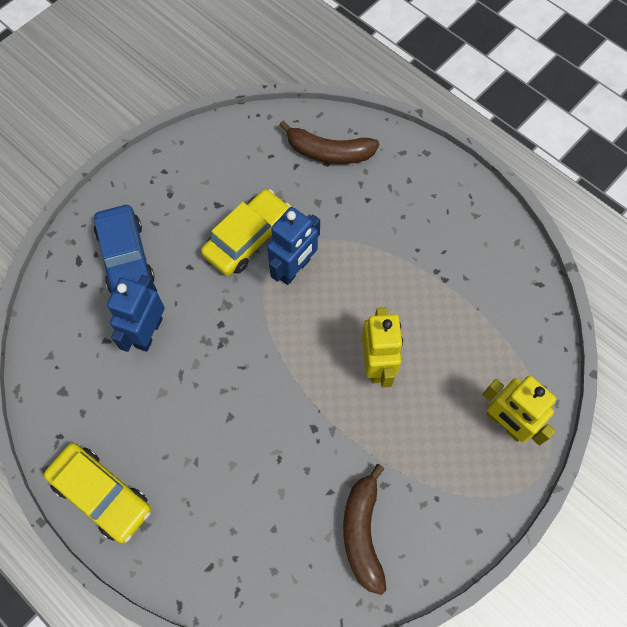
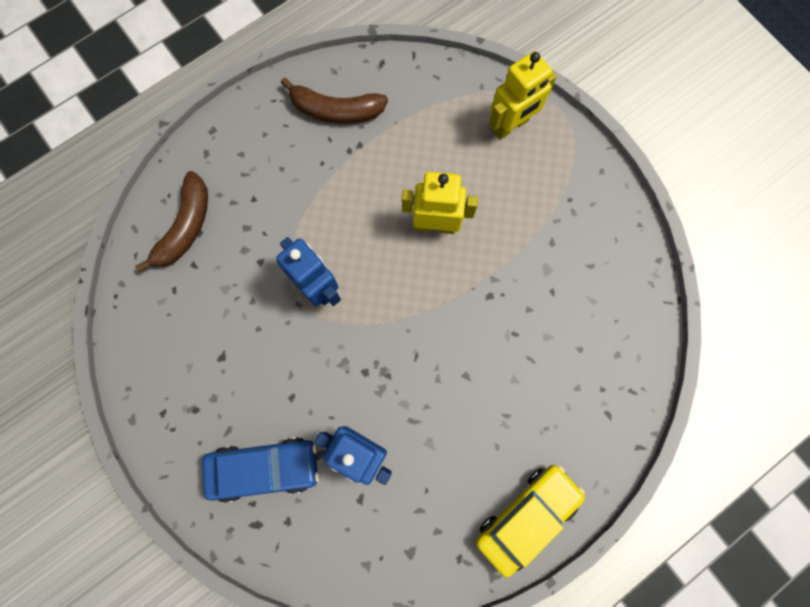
camera: 80 degrees left, 10 degrees up
yellow car [201,189,291,276] -> none
brown banana [343,464,386,595] -> brown banana moved to [281,77,388,124]

